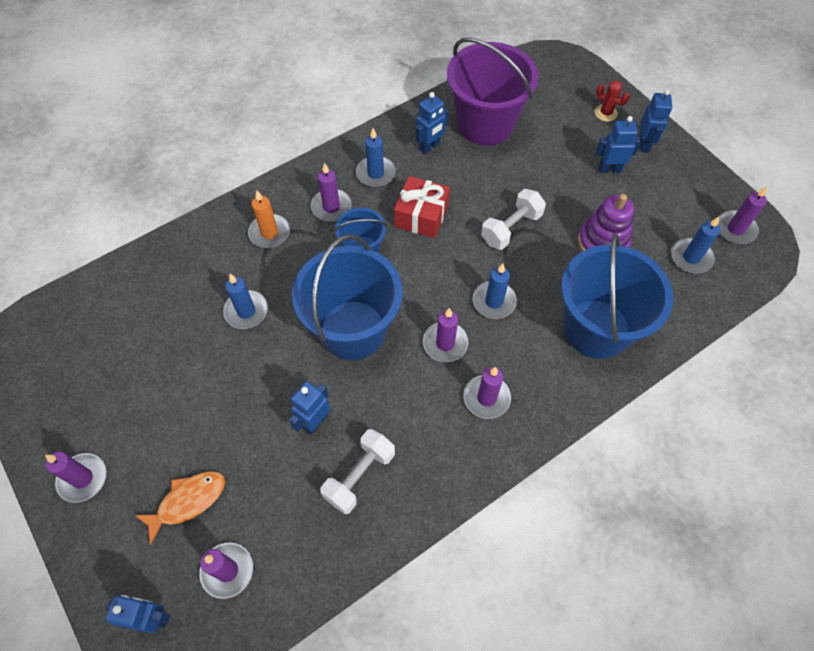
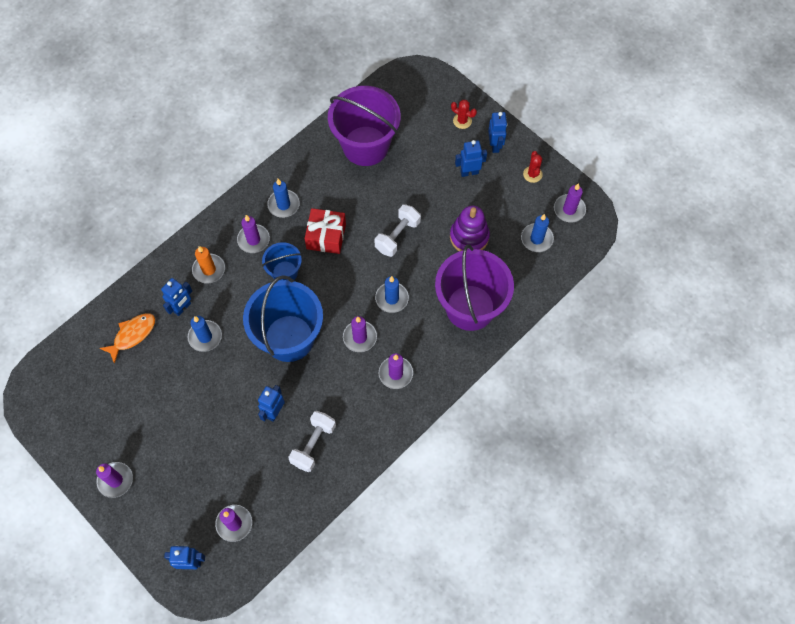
camera: 10 degrees left, 5 degrees up
orange fish [135,471,225,545] -> orange fish moved to [100,313,155,364]
blue robot [416,92,448,154] -> blue robot moved to [161,278,192,316]
blue bucket [561,233,673,359] -> purple bucket [435,244,514,331]
none -> red cactus [523,151,543,183]

